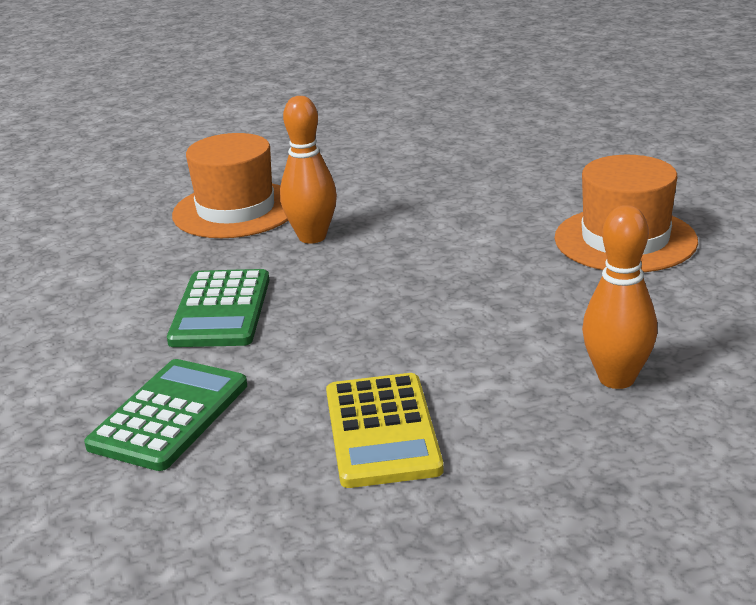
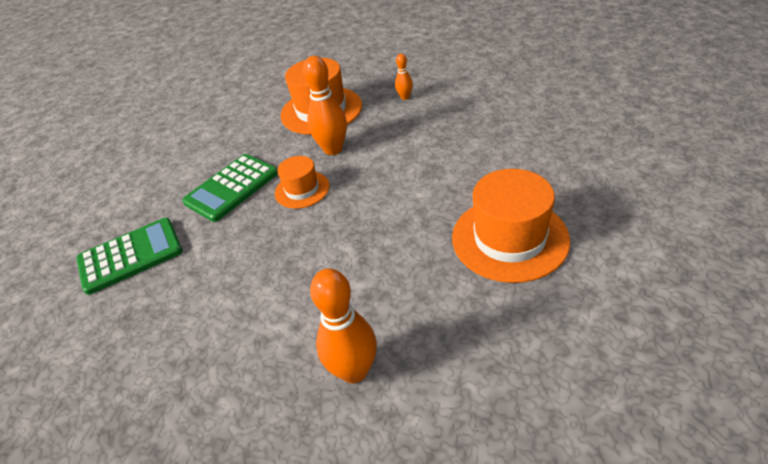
camera: 40 degrees right, 15 degrees up
yellow calculator [326,373,444,488] -> none
none -> orange hat [275,156,330,209]
none -> orange bowling pin [395,54,413,100]

